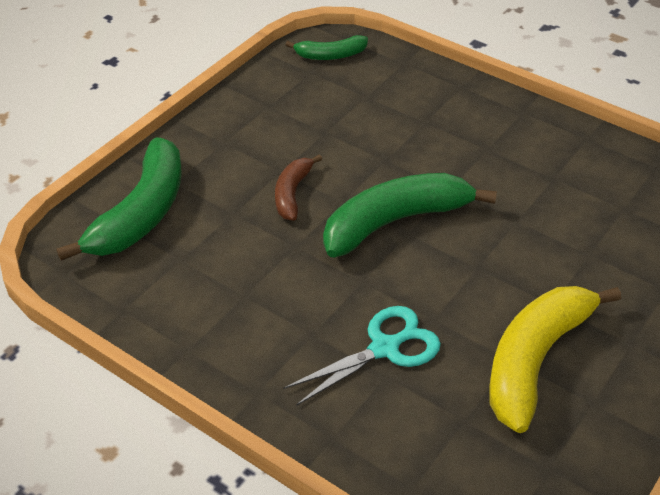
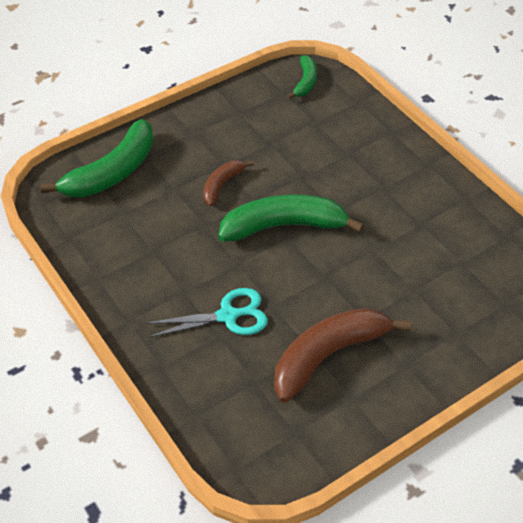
camera: 20 degrees right, 5 degrees up
green banana [285,35,368,60] -> green banana turned 90 degrees counterclockwise [287,55,317,99]
yellow banana [489,286,621,433] -> brown banana [274,308,411,402]

